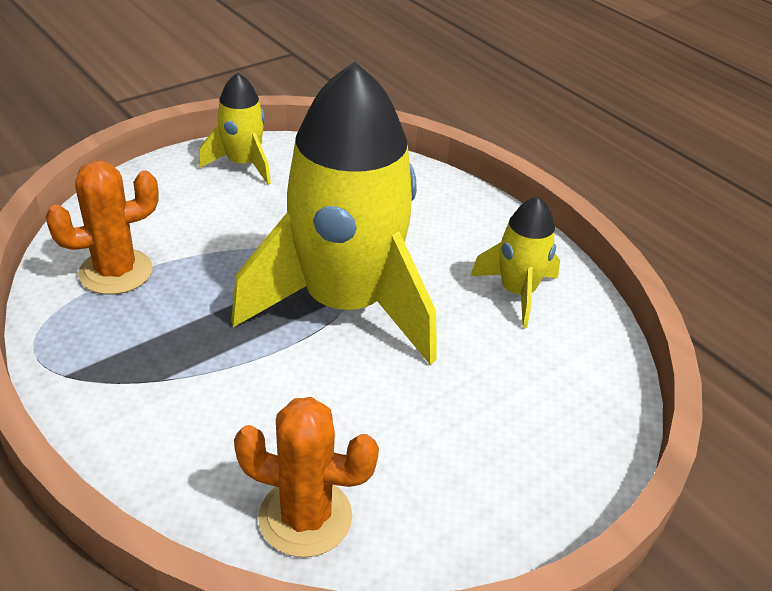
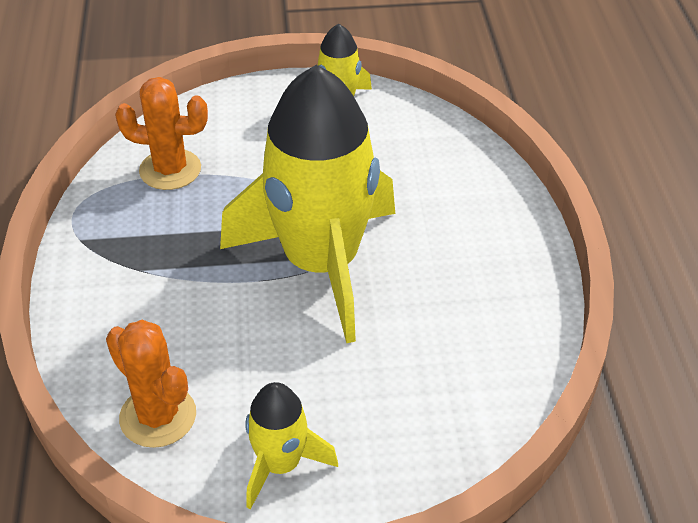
camera: 35 degrees right, 5 degrees up
yellow rocket [471,196,560,328] -> yellow rocket moved to [246,382,338,509]

